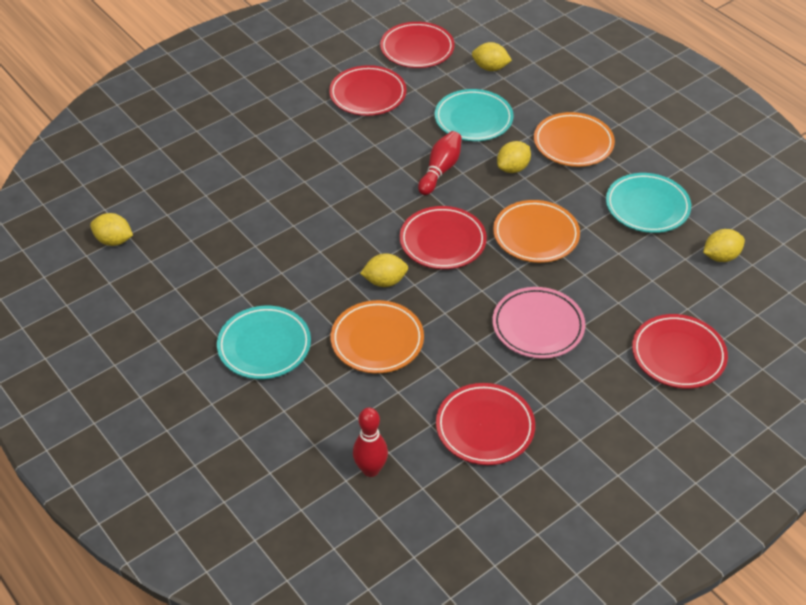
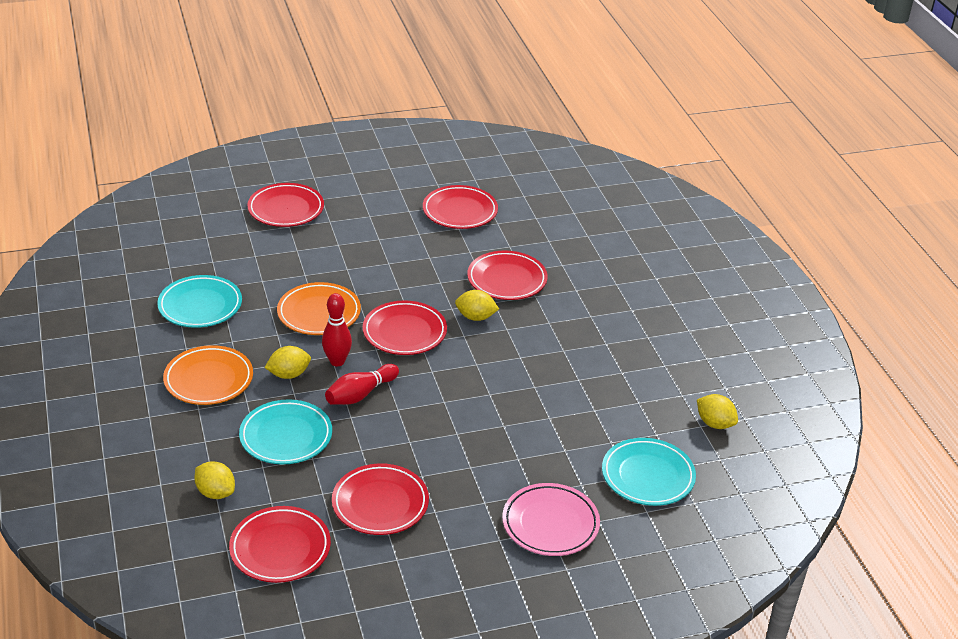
camera: 160 degrees left, 10 degrees down
turquoise plate [217,306,311,379] -> turquoise plate moved to [602,438,696,506]
orange plate [331,300,424,373] -> red plate [467,251,547,300]
red bowling pin [353,407,388,477] -> red bowling pin moved to [322,293,352,367]
pink plate [493,287,585,359] -> pink plate moved to [502,483,600,556]
yellow lemon [703,229,745,262] -> none

